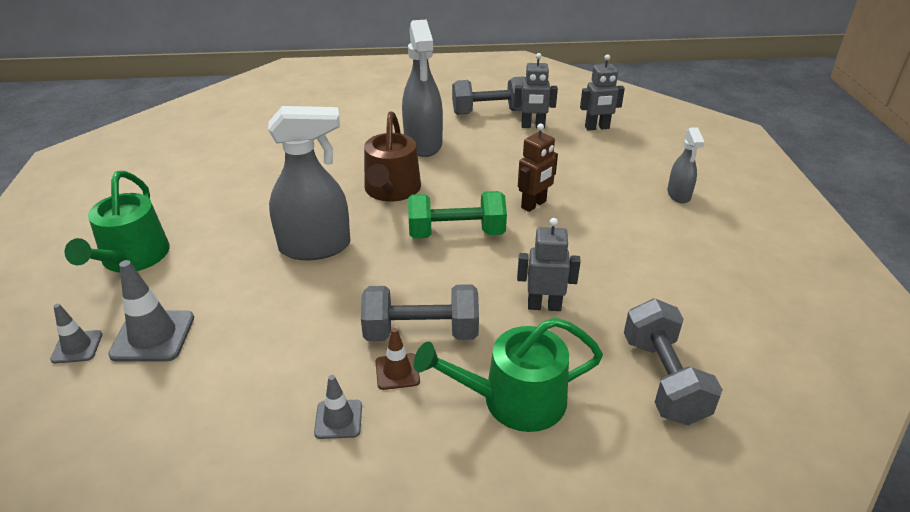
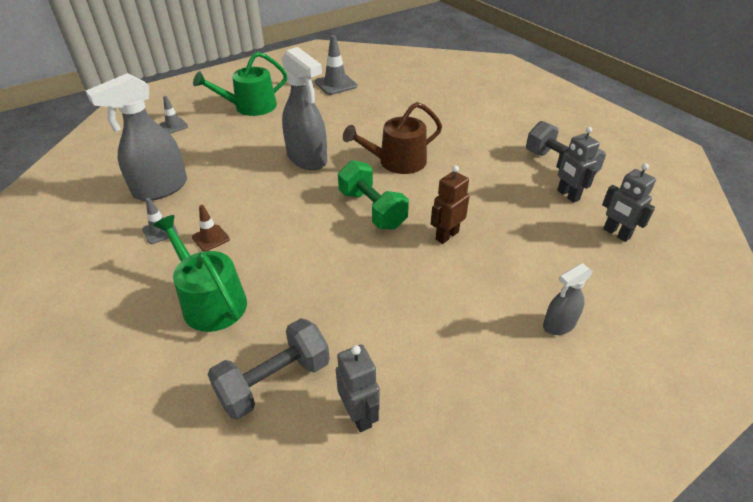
camera: 60 degrees right, 5 degrees up
grey traffic cone [108,260,194,362] -> grey traffic cone moved to [315,35,357,95]
grey dumbbell [361,284,479,341] -> none
grey spray bottle [402,19,443,157] -> grey spray bottle moved to [86,73,187,201]
grey robot [517,218,581,311] -> grey robot moved to [336,345,380,432]
brown robot [518,124,558,212] -> brown robot turned 120 degrees clockwise [431,165,469,244]

